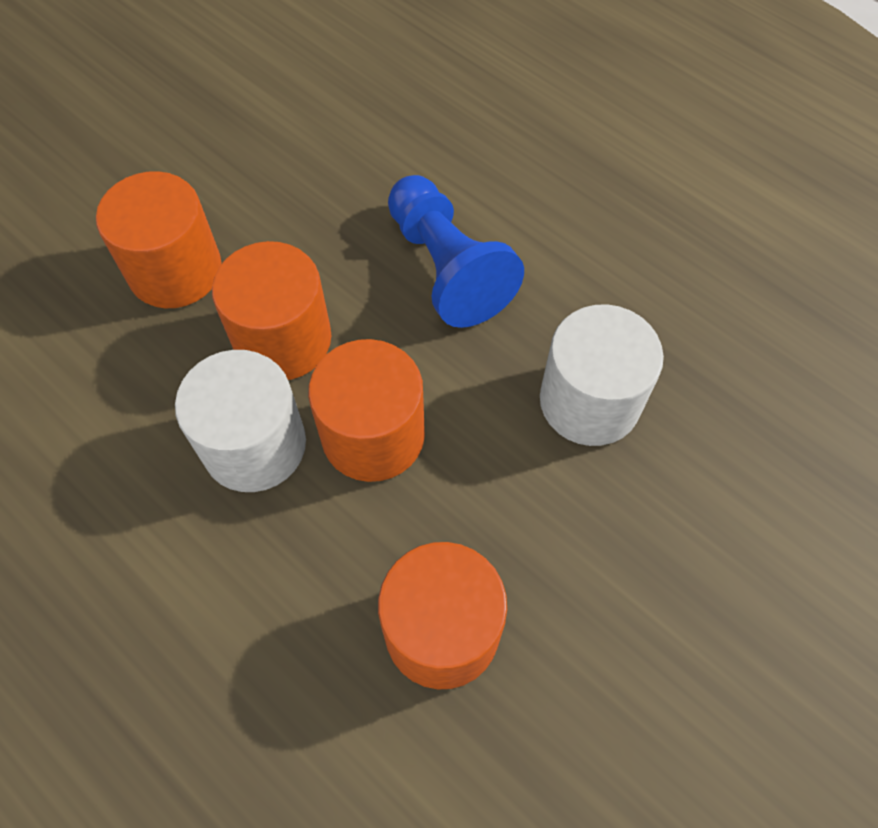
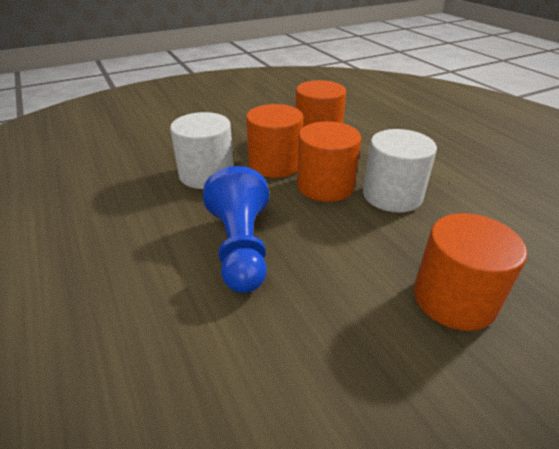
camera: 160 degrees left, 25 degrees down
orange cylinder [212,241,331,380] -> orange cylinder moved to [246,104,303,178]

